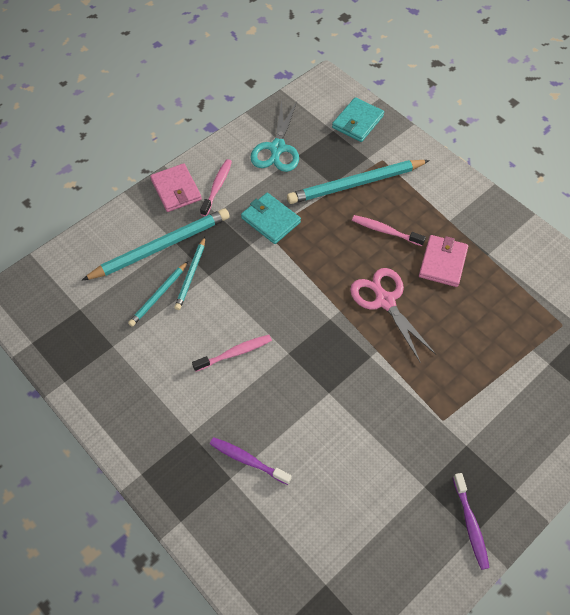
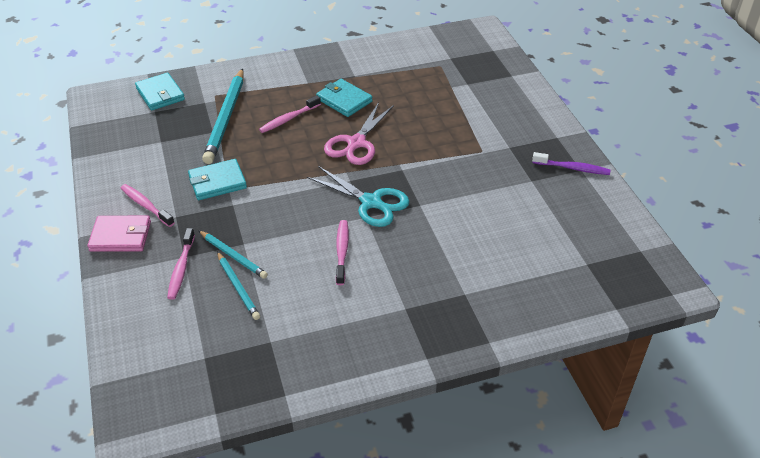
camera: 65 degrees left, 15 degrees down
turquoise pencil [82,209,230,281] -> pink toothbrush [167,228,195,300]
purple toothbrush [210,437,291,485] -> none
turquoise scissors [250,100,299,172] -> turquoise scissors moved to [307,166,410,227]
pink scissors [350,268,436,362] -> pink scissors turned 60 degrees counterclockwise [324,102,394,165]
pink wallet [419,235,468,287] -> turquoise wallet [316,79,373,117]

